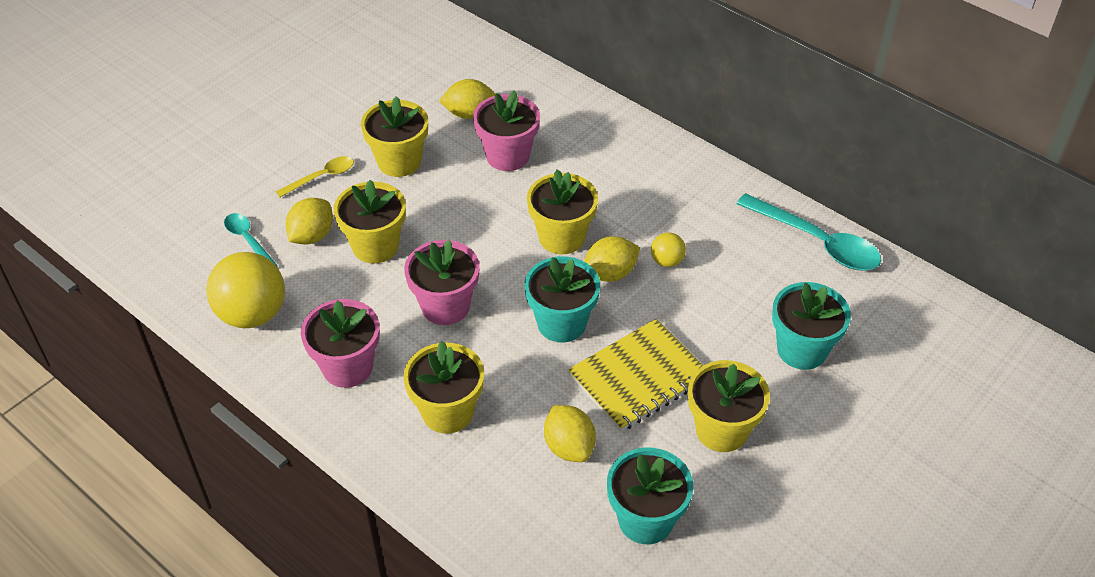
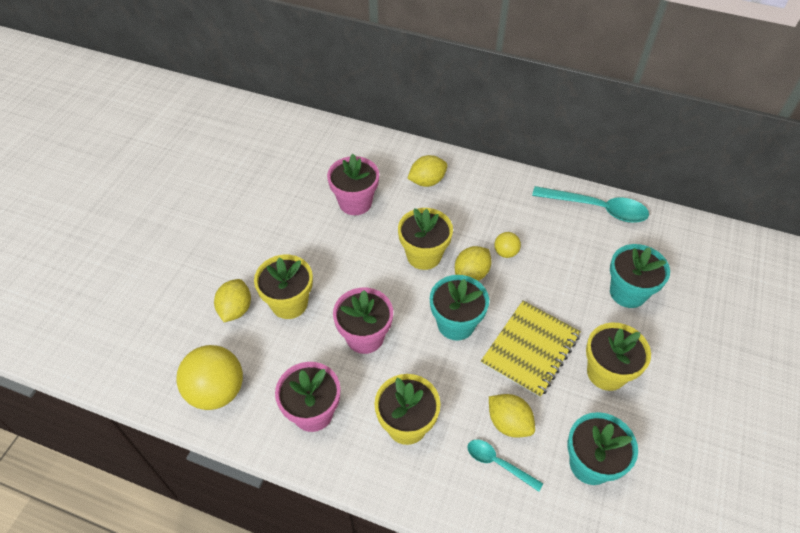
camera: 20 degrees left, 5 degrees up
turquoise spoon [224,213,278,267] -> turquoise spoon moved to [467,440,543,492]
yellow spoon [276,156,354,197] -> none
yellow flower pot [361,96,428,177] -> none
yellow lemon [439,79,496,119] -> yellow lemon moved to [407,155,448,187]

